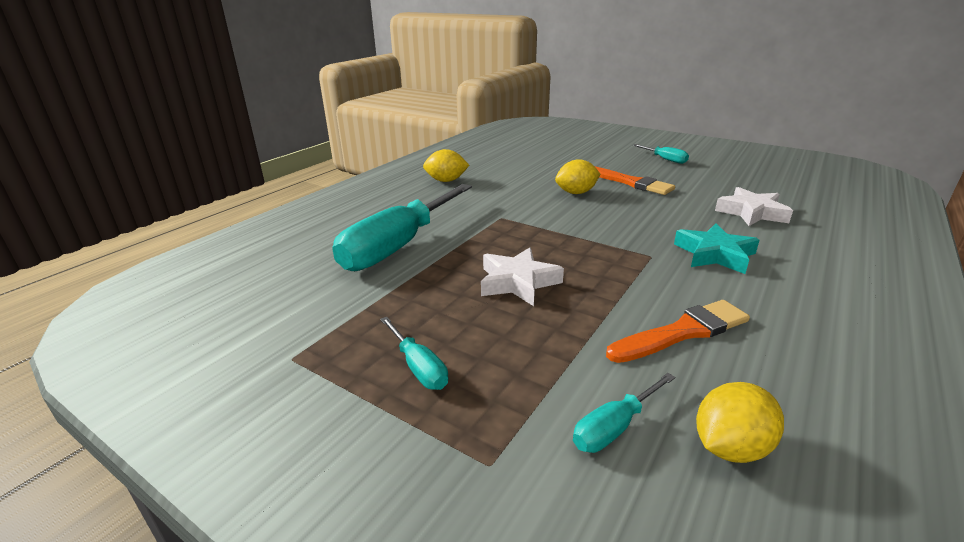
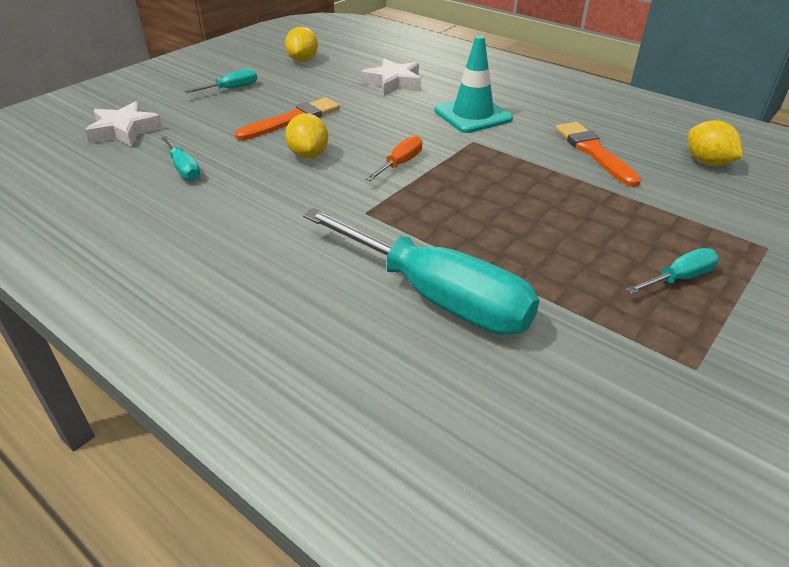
camera: 85 degrees left, 10 degrees up
yellow lemon [423,149,469,182] -> yellow lemon moved to [285,27,318,62]
white star [481,247,564,306] -> white star moved to [85,101,163,147]
turquoise screwdriver [573,373,675,453] -> turquoise screwdriver moved to [161,136,200,181]
turquoise star [674,223,760,274] -> turquoise traffic cone [434,35,513,133]
none -> orange screwdriver [366,136,422,181]

